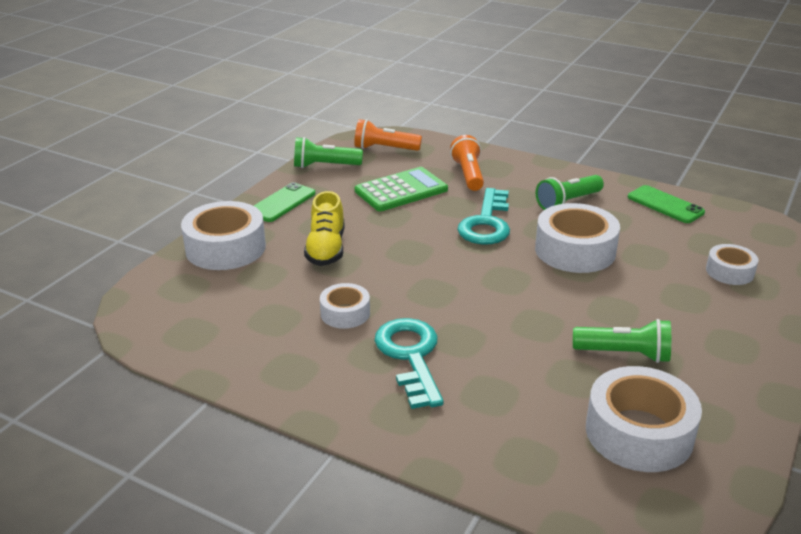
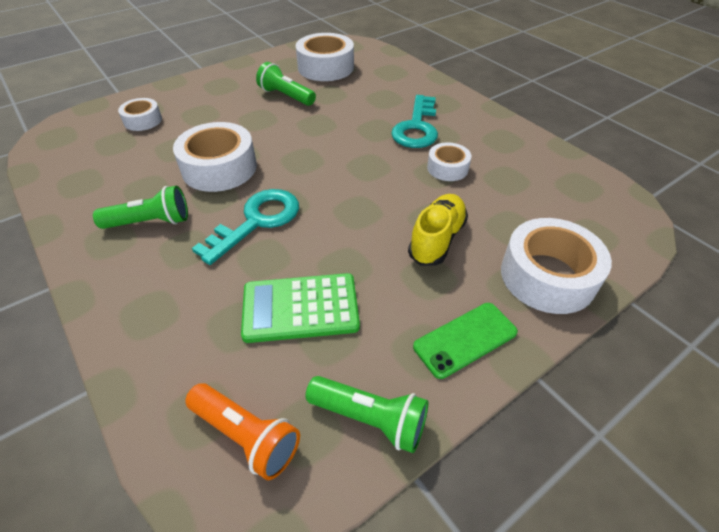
camera: 155 degrees left, 15 degrees up
orange flashlight [450,135,484,191] -> none
green phone [628,185,705,223] -> none

